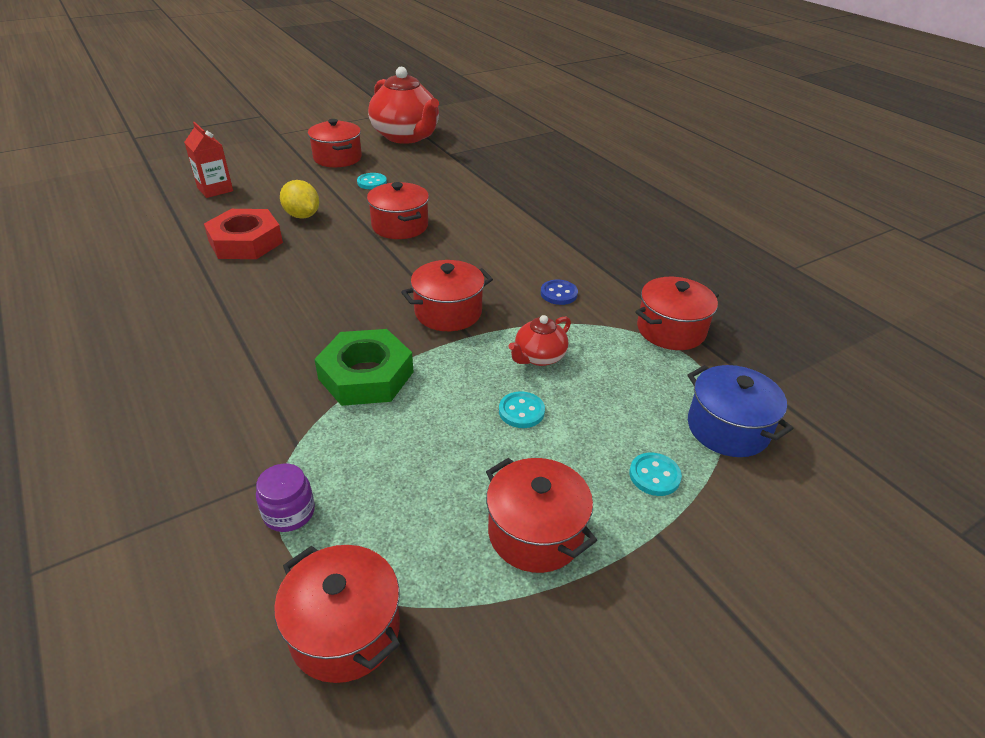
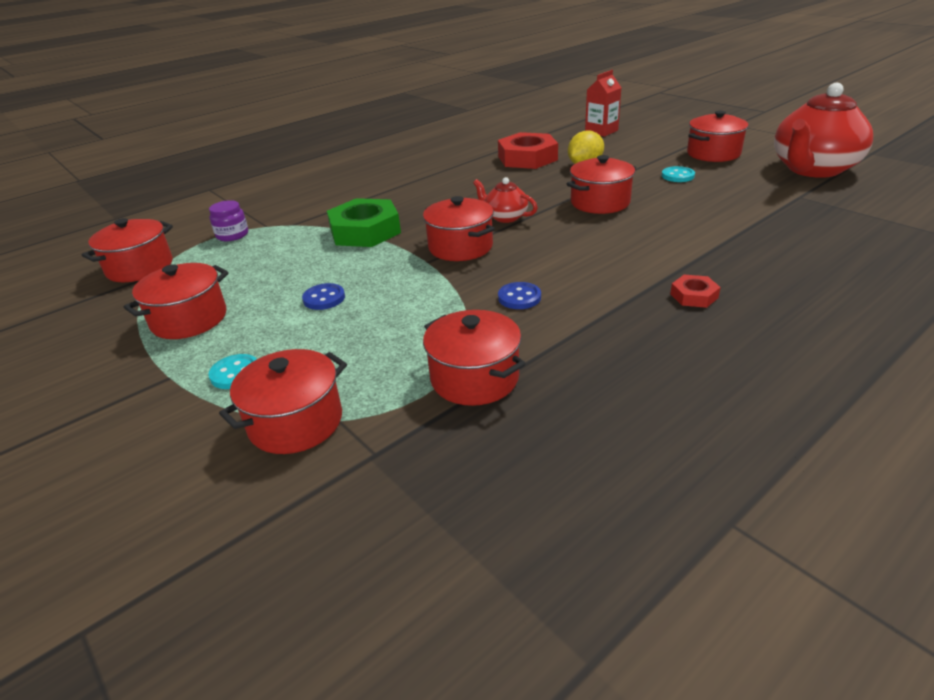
camera: 85 degrees right, 5 degrees down
turquoise button [499,391,545,428] -> blue button [302,283,345,310]
red teapot [508,315,571,366] -> red teapot moved to [473,177,538,223]
blue pot [687,365,793,457] -> red pot [219,349,347,454]
none -> red nut [670,275,721,308]

